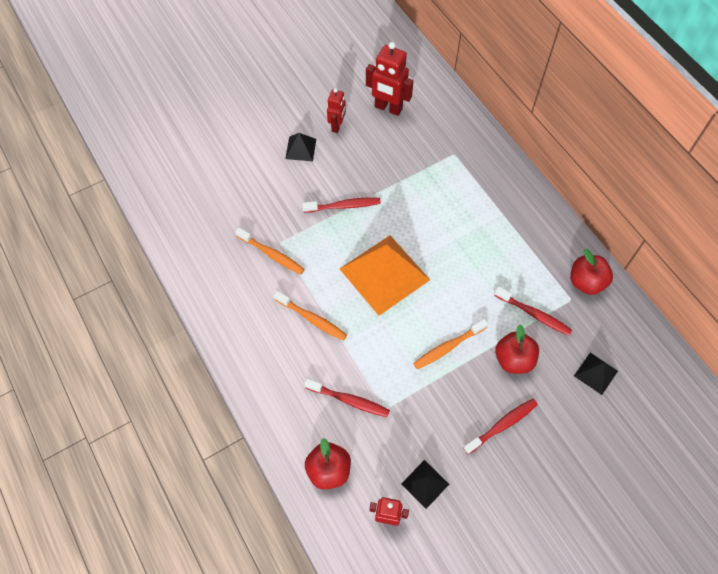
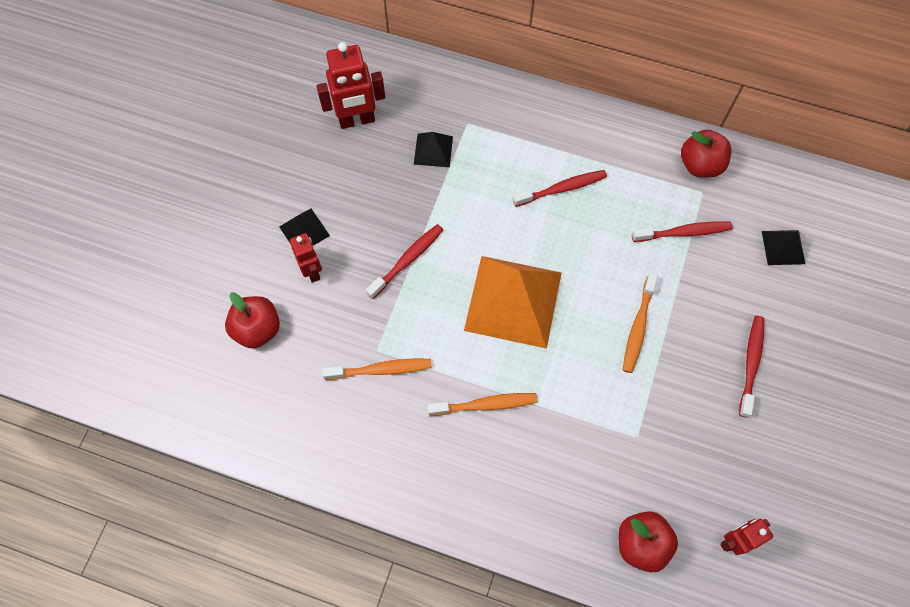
camera: 40 degrees left, 5 degrees up
red toothbrush [304,379,390,417] -> red toothbrush moved to [513,170,607,207]
red robot [327,88,346,133] -> red robot moved to [290,233,322,282]
black pyramid [401,460,449,509] -> black pyramid moved to [414,132,453,167]
red apple [495,325,539,374] -> red apple moved to [225,292,280,349]

